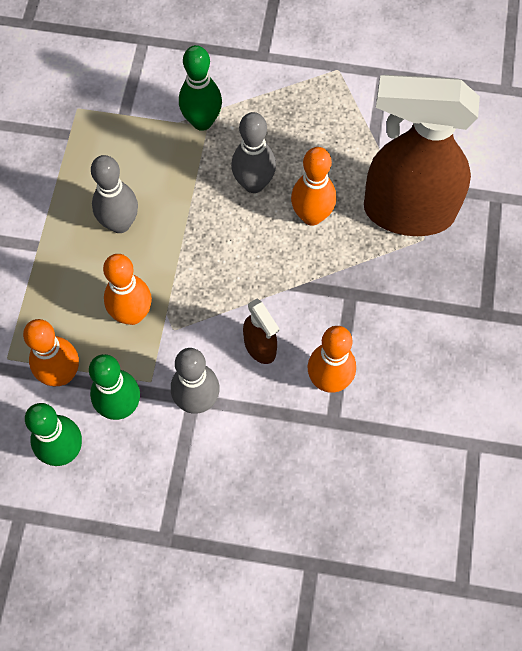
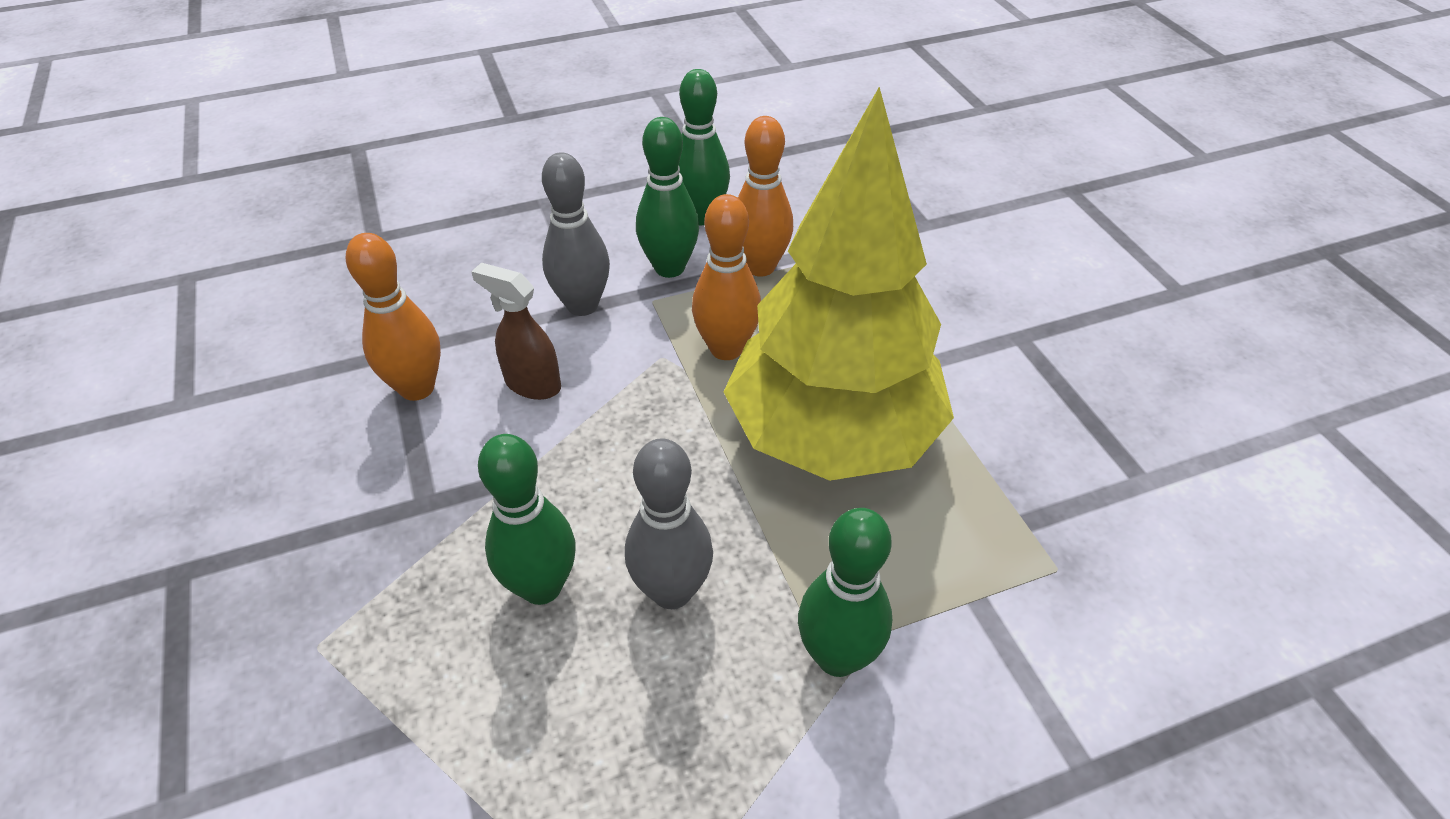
camera: 150 degrees right, 20 degrees down
grey bowling pin [91,155,138,233] -> yellow tree [724,87,954,481]
orange bowling pin [291,147,336,226] -> green bowling pin [478,434,576,605]
brown spray bottle [364,75,480,236] -> none

